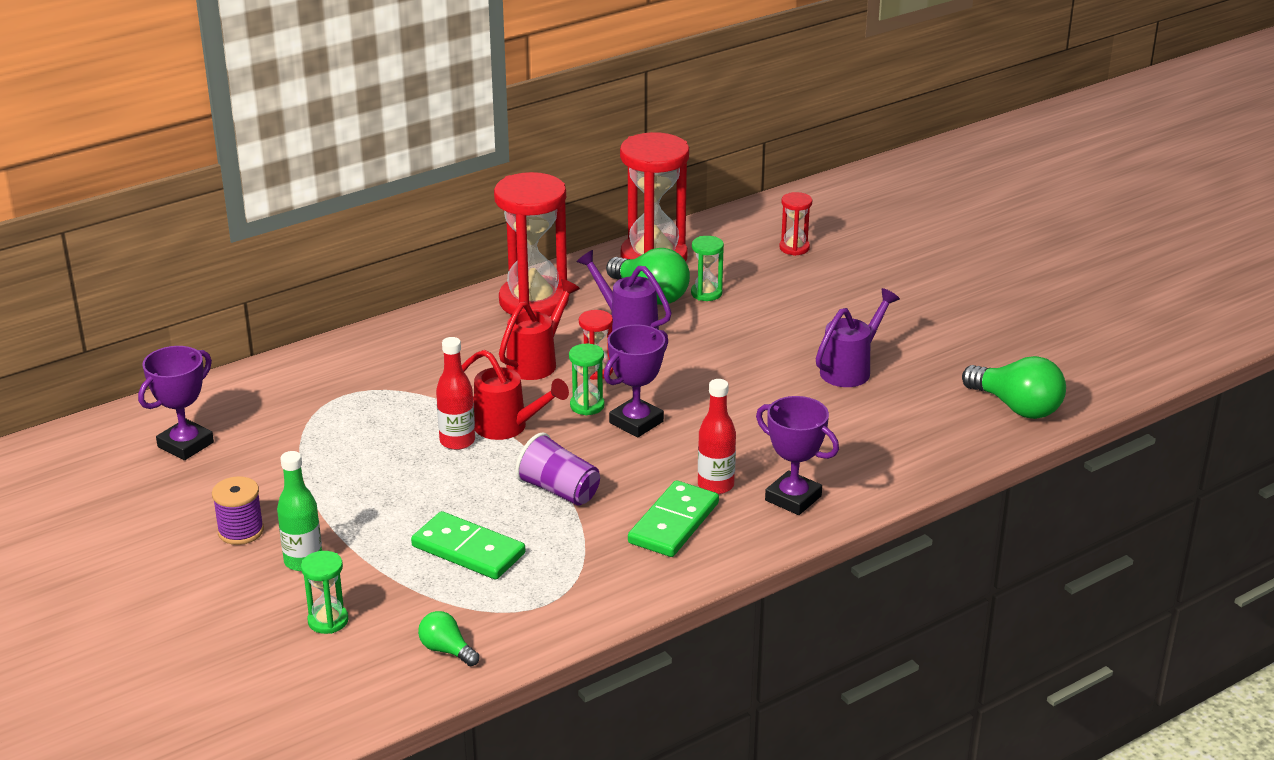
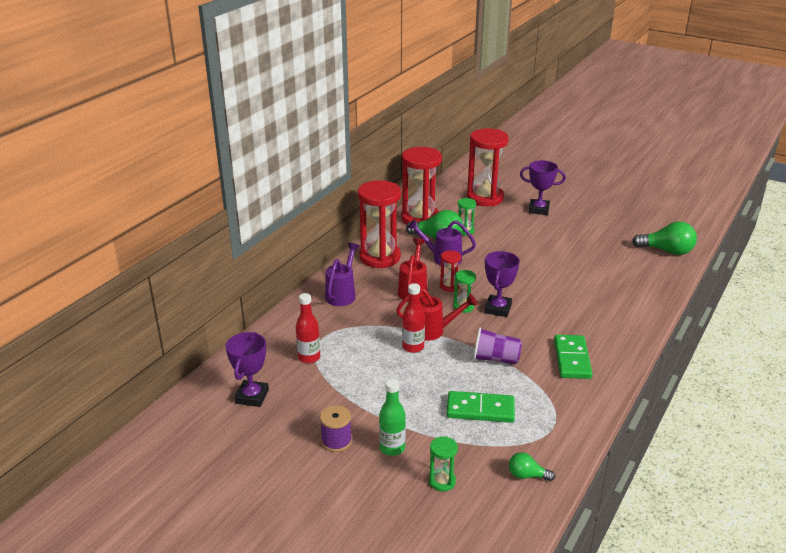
camera: 25 degrees left, 0 degrees up
red bottle [698,379,736,494] -> red bottle moved to [296,293,320,363]
purple trophy [756,396,839,515] -> purple trophy moved to [520,160,566,215]
red hourglass [779,192,812,256] -> red hourglass [467,128,509,206], size x2.20
purple watering can [816,288,900,387] -> purple watering can moved to [325,243,360,306]

